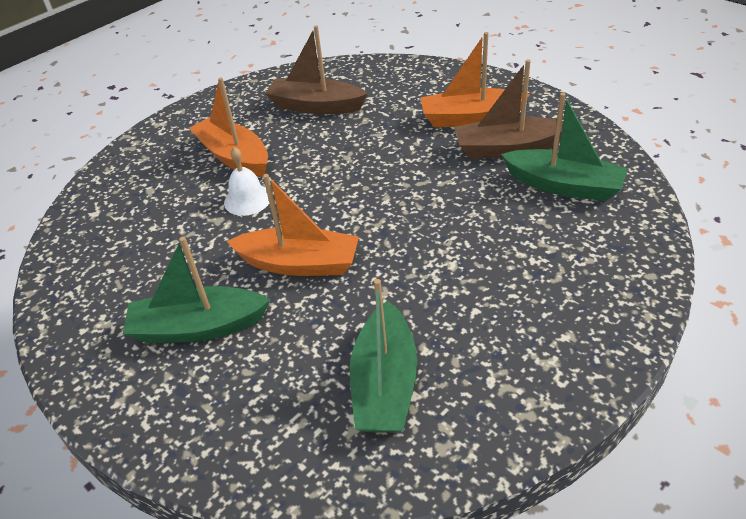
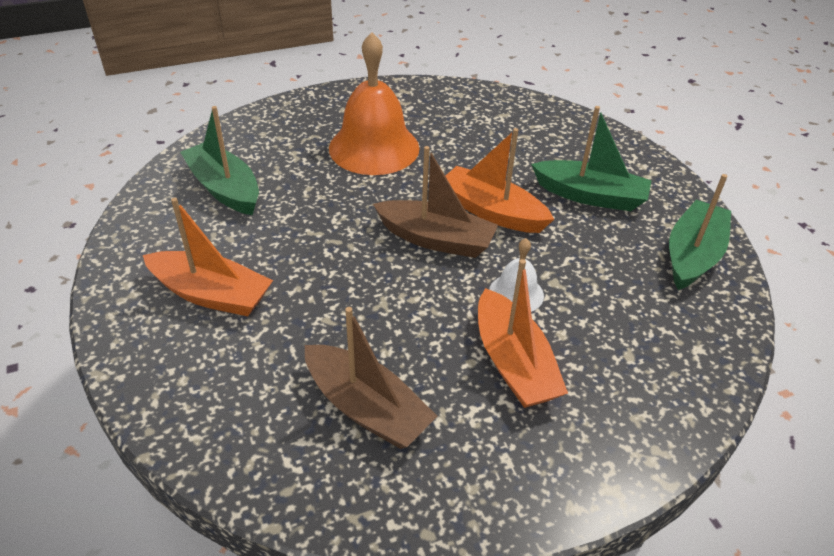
camera: 160 degrees left, 0 degrees up
green boat [350,279,417,433] -> green boat moved to [669,174,731,290]
brown boat [454,60,563,159] -> brown boat moved to [373,146,498,258]
none -> orange bell [329,32,420,175]

